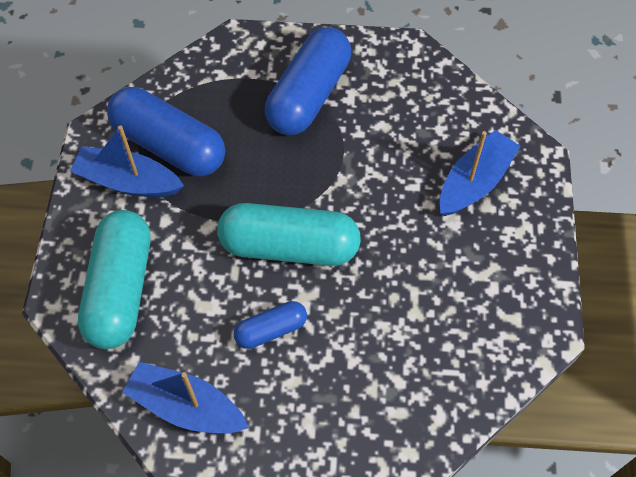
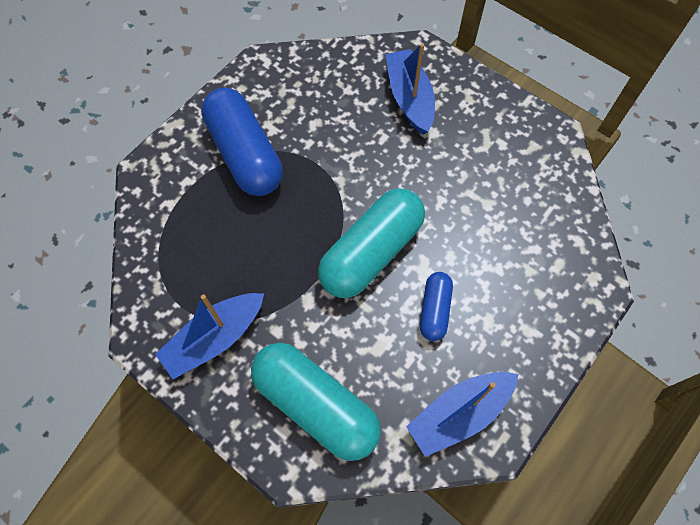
camera: 55 degrees left, 5 degrees up
blue capsule [107,87,225,176] -> none

